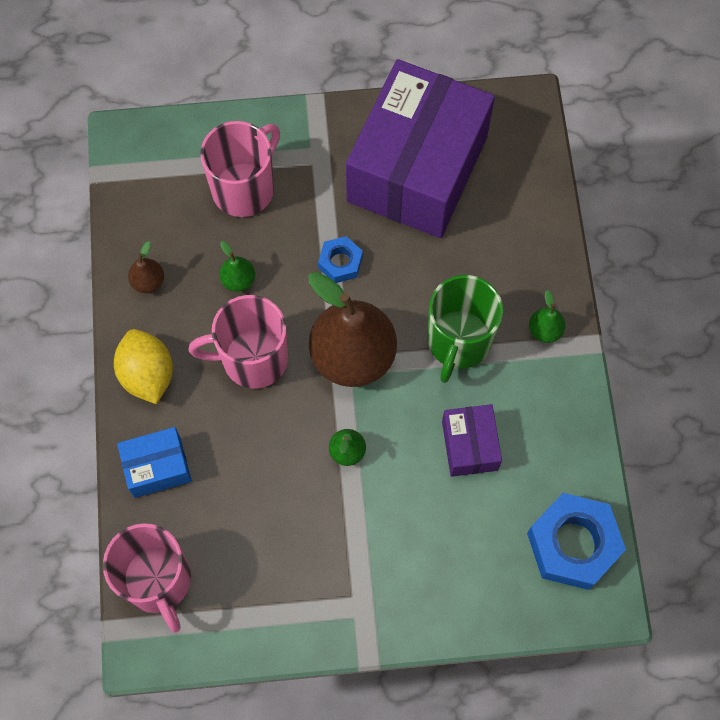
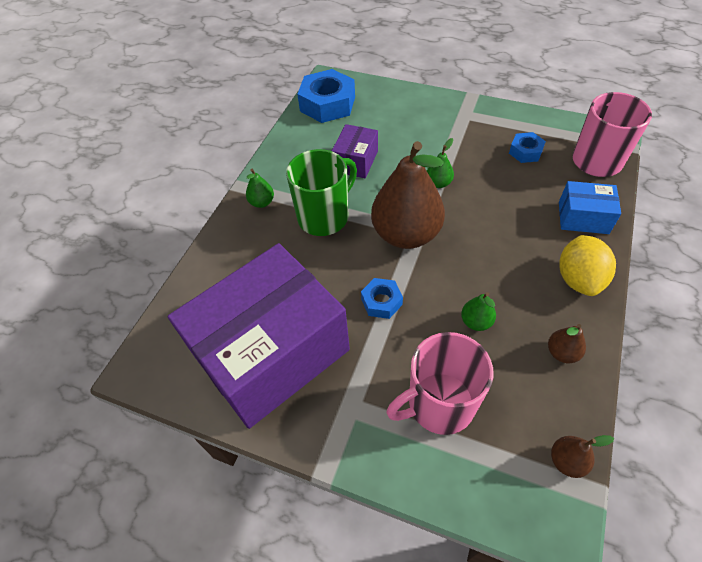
camera: 150 degrees left, 15 degrees down
pink mug [189,295,288,388] -> none
none -> blue nut [509,132,546,163]
none -> brown pear [551,435,614,478]

